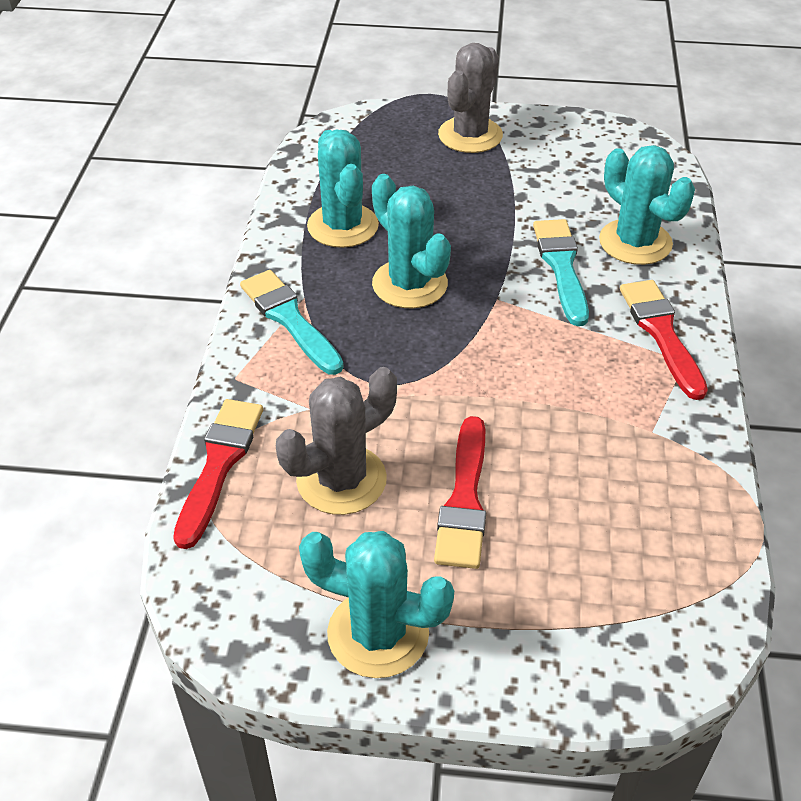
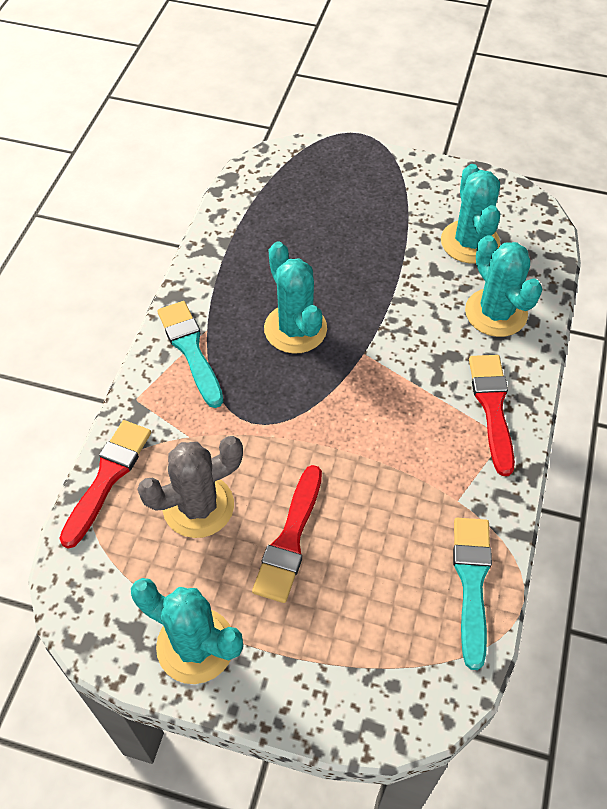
camera: 10 degrees right, 10 degrees up
turquoise cactus [307,130,379,248] -> turquoise cactus moved to [441,164,500,263]
grey cactus [438,43,503,153] -> none
turquoise brush [533,219,589,326] -> turquoise brush moved to [453,518,492,670]

